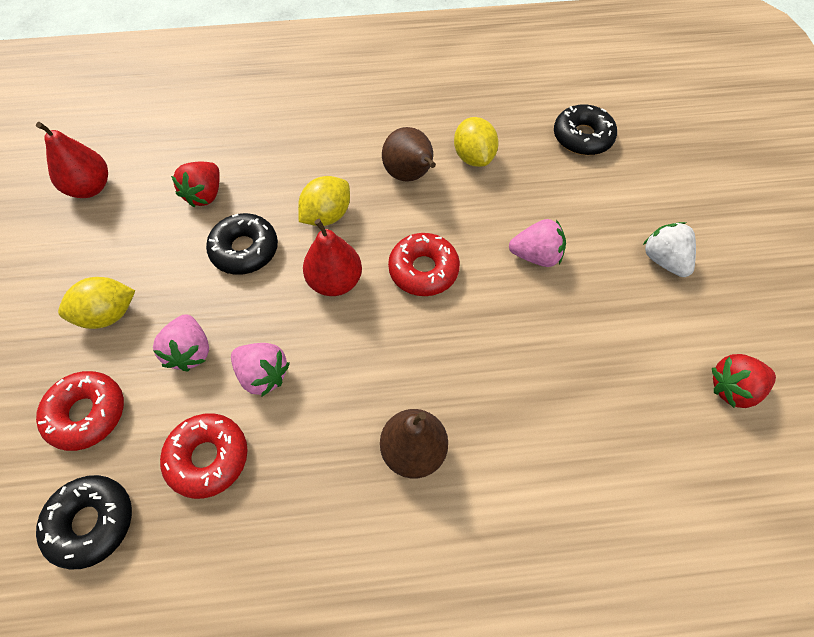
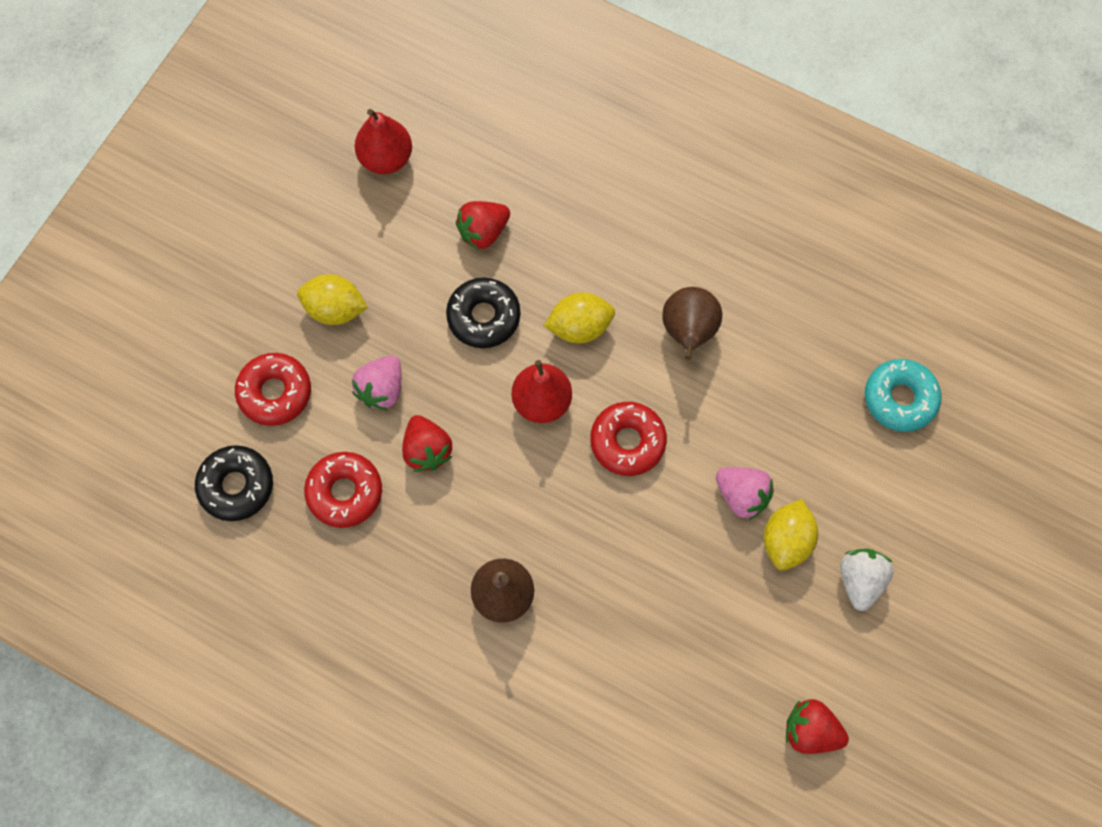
camera: 35 degrees right, 10 degrees up
pink strawberry [231,343,290,397] -> red strawberry [402,415,453,472]
yellow lemon [454,117,499,167] -> yellow lemon moved to [763,499,818,571]
black donut [554,104,617,155] -> turquoise donut [865,359,942,432]

